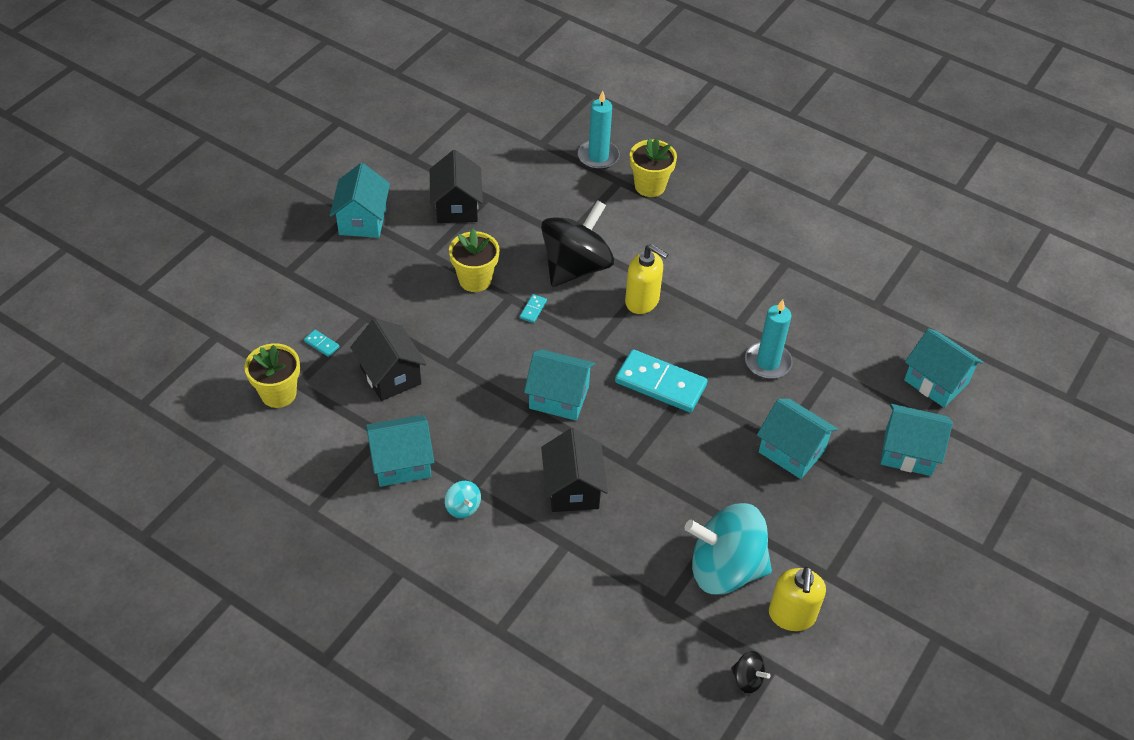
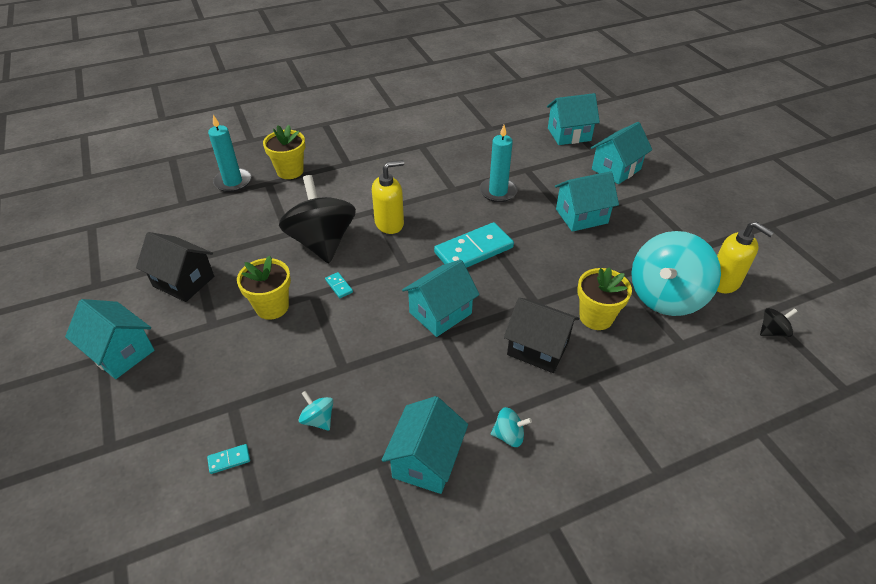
camera: 55 degrees left, 5 degrees down
yellow flower pot [244,343,300,408] -> yellow flower pot moved to [577,267,632,330]
black house [350,318,427,401] -> turquoise spinning top [299,391,333,431]

